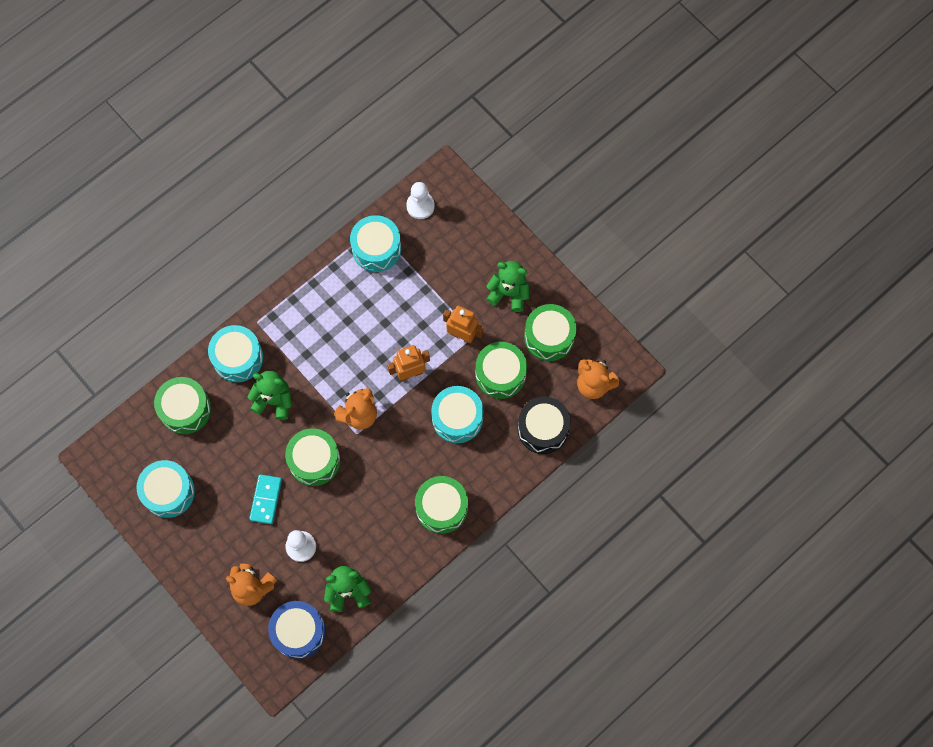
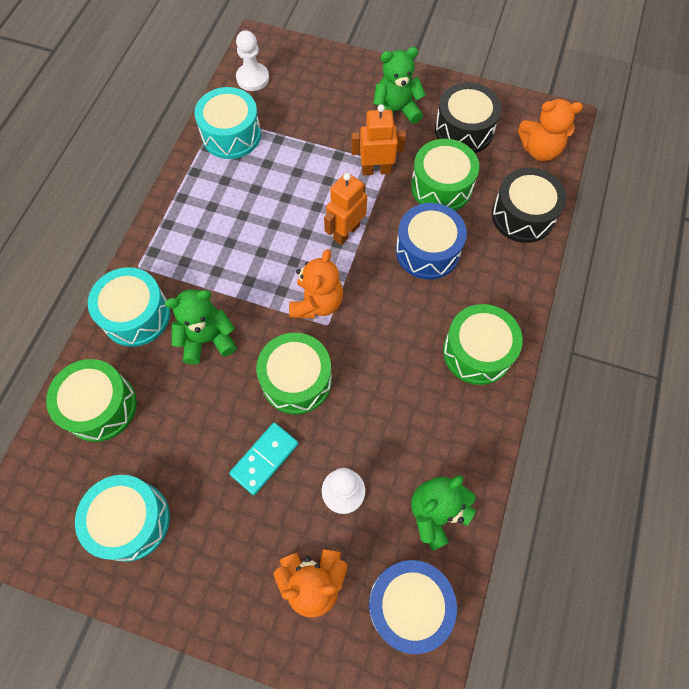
camera: 30 degrees left, 5 degrees down
turquoise domino [249,474,282,524] -> turquoise domino turned 60 degrees clockwise [229,423,299,495]
turquoise drum [431,386,483,443] -> blue drum [396,203,467,279]
green drum [524,304,576,361] -> black drum [435,82,502,153]

